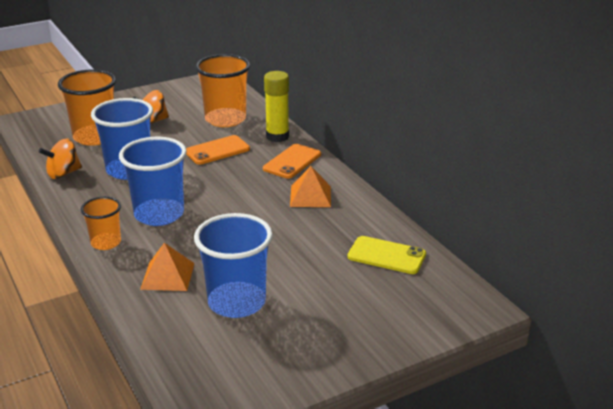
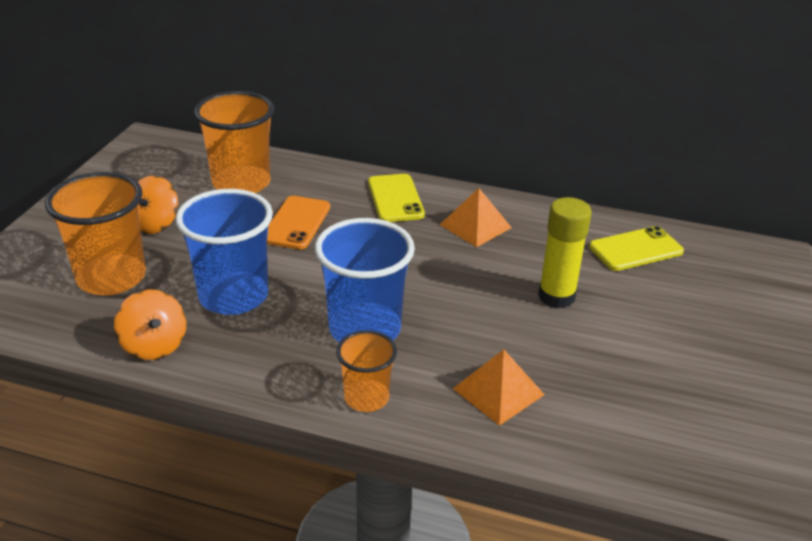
camera: 45 degrees left, 5 degrees up
orange spinning top [39,139,82,179] -> orange spinning top turned 45 degrees counterclockwise [114,289,186,360]
blue cup [194,213,273,318] -> none
orange phone [263,144,321,179] -> yellow phone [368,174,425,222]
yellow glue stick [264,71,289,142] -> yellow glue stick moved to [538,197,592,309]

